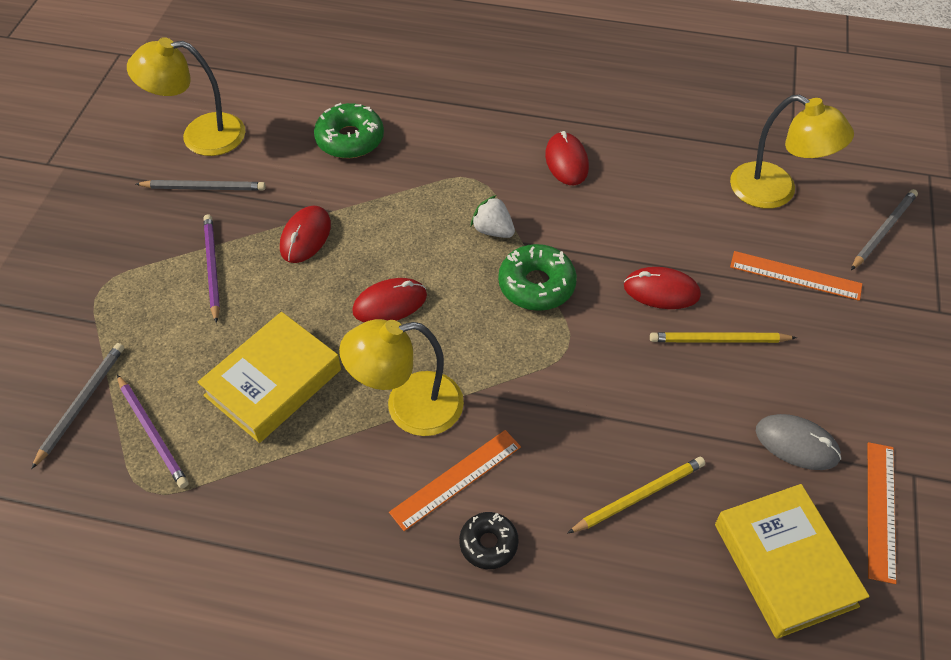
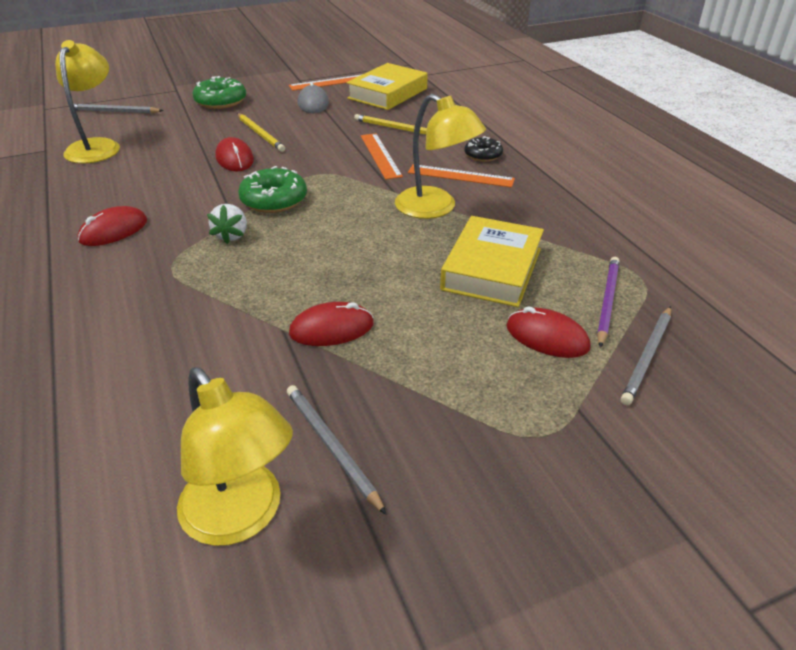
camera: 125 degrees left, 15 degrees down
grey pencil [31,343,124,469] -> grey pencil turned 45 degrees counterclockwise [621,306,671,405]
yellow book [198,312,341,443] -> yellow book turned 75 degrees counterclockwise [440,216,544,307]
purple pencil [204,215,220,323] -> none
green donut [314,103,384,158] -> green donut moved to [193,76,246,109]
red mouse [352,278,427,322] -> red mouse moved to [506,306,591,358]
orange ruler [730,251,862,301] -> orange ruler moved to [361,133,403,180]

